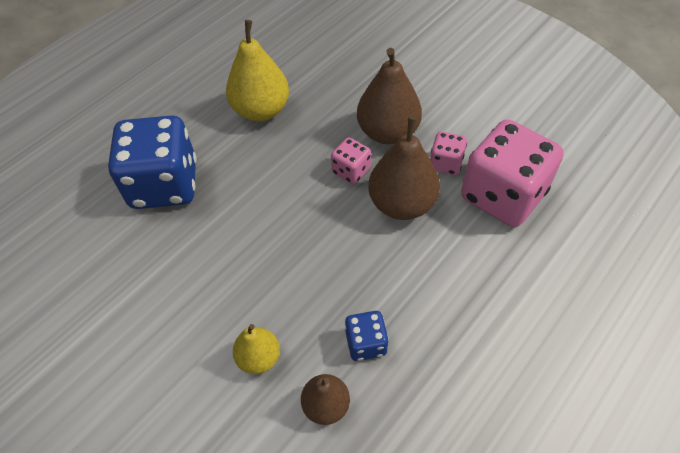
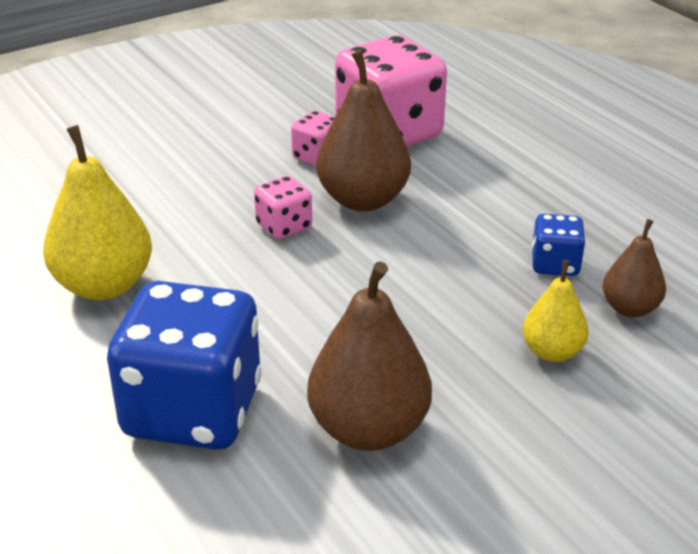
camera: 75 degrees left, 20 degrees down
brown pear [357,48,422,144] -> brown pear moved to [307,262,432,451]

